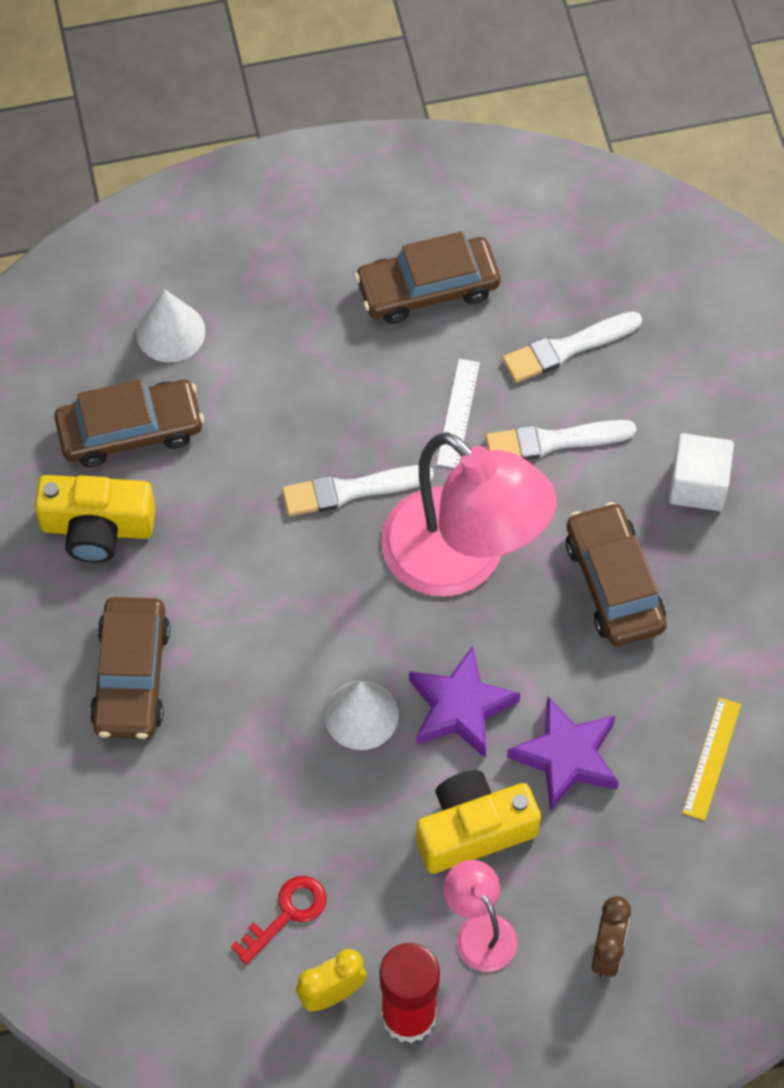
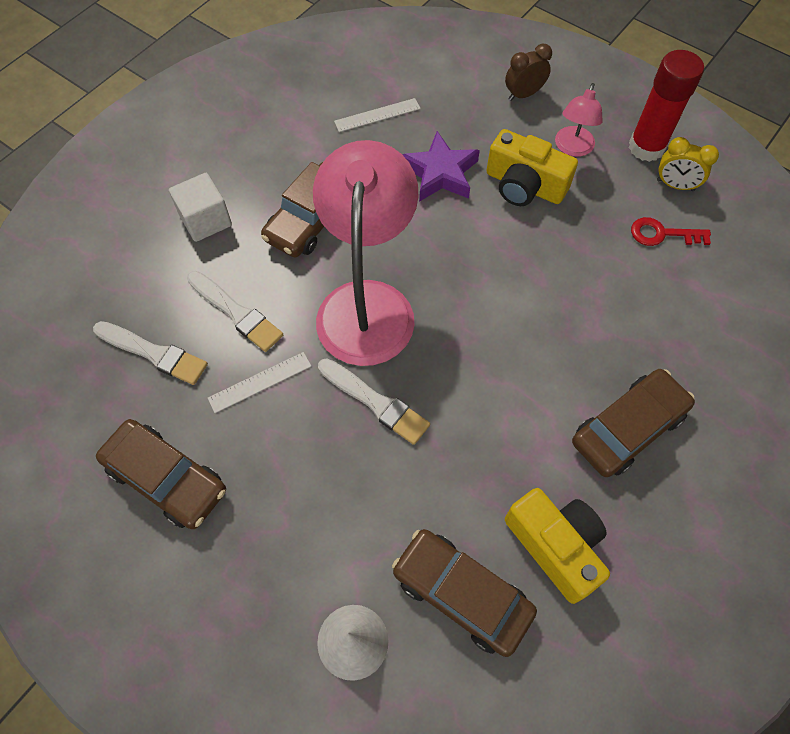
camera: 130 degrees left, 0 degrees up
white cone [324,681,399,750] -> none
purple star [409,646,520,758] -> none
yellow ruler [683,697,741,821] -> white ruler [334,98,421,132]

